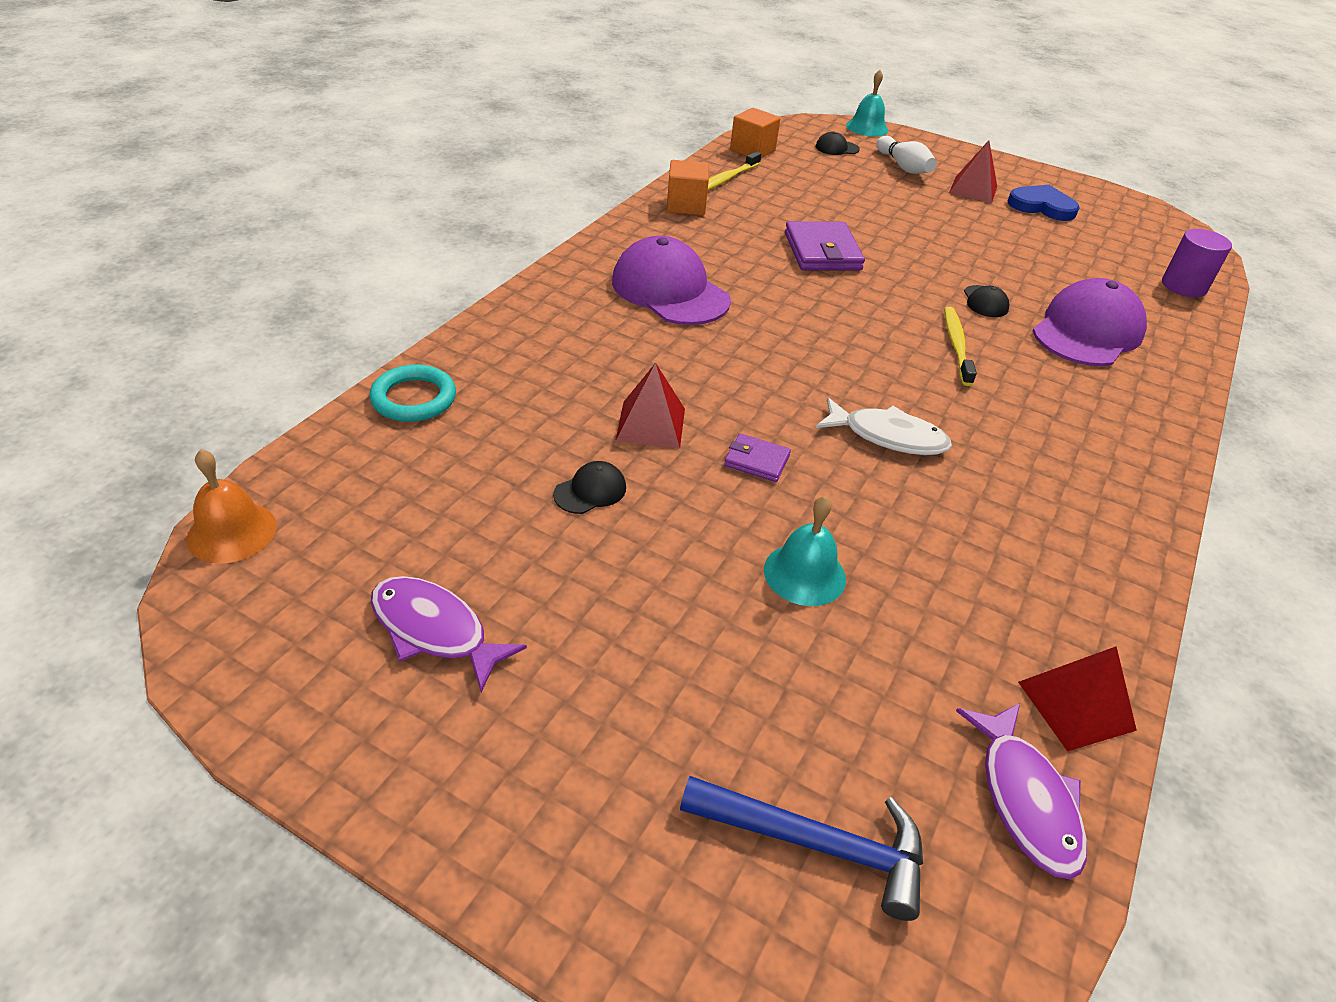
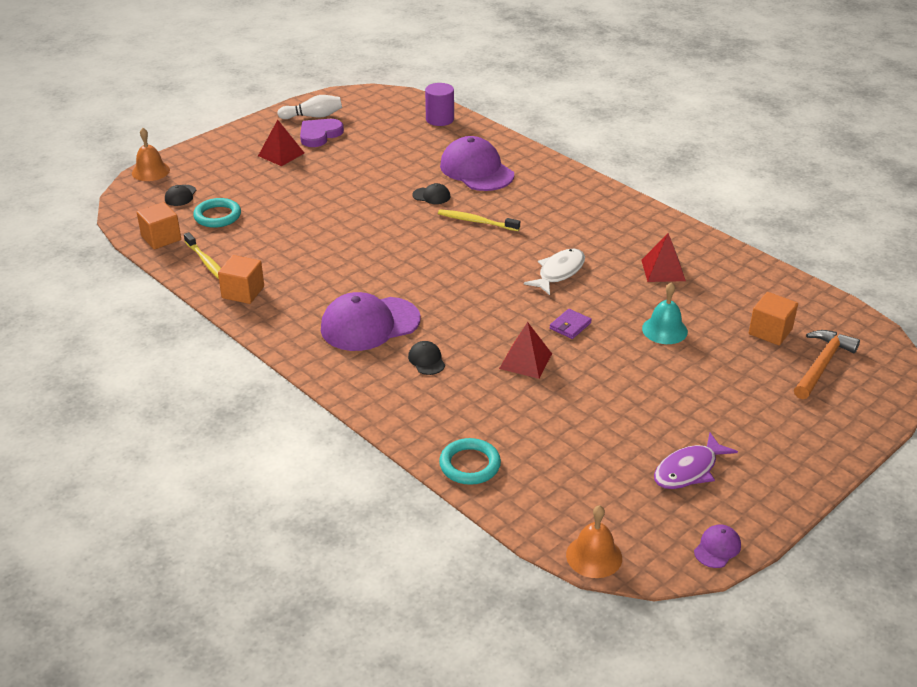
camera: 70 degrees left, 5 degrees down
black cap [553,461,626,514] -> black cap moved to [408,341,445,375]
blue hammer [680,776,923,921] -> orange hammer [794,330,860,399]
purple wallet [785,221,865,271] -> none
turquoise bell [846,70,889,137] -> orange bell [132,128,170,181]
white bowling pin [877,136,937,174] -> white bowling pin moved to [277,95,342,119]
purple fish [956,703,1087,879] -> none
blue heart [1008,185,1080,221] -> purple heart [300,119,344,147]
red pyramid [1018,646,1137,751] -> red pyramid moved to [641,233,686,282]
none -> turquoise ring [193,198,241,228]
none -> purple cap [694,525,741,568]
none -> orange cube [749,292,798,345]

